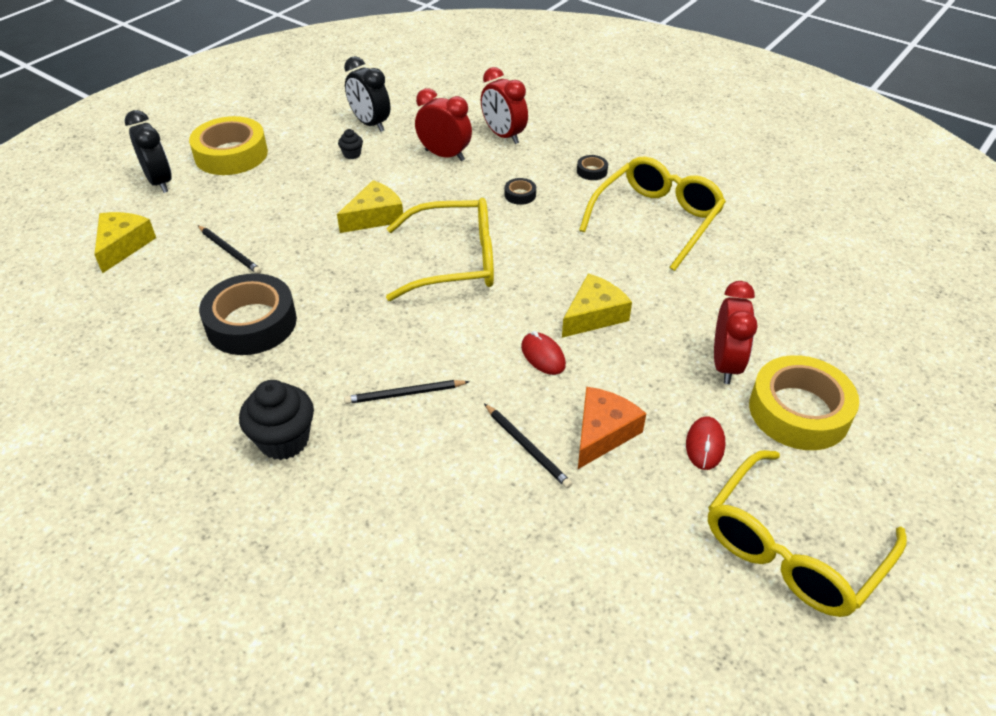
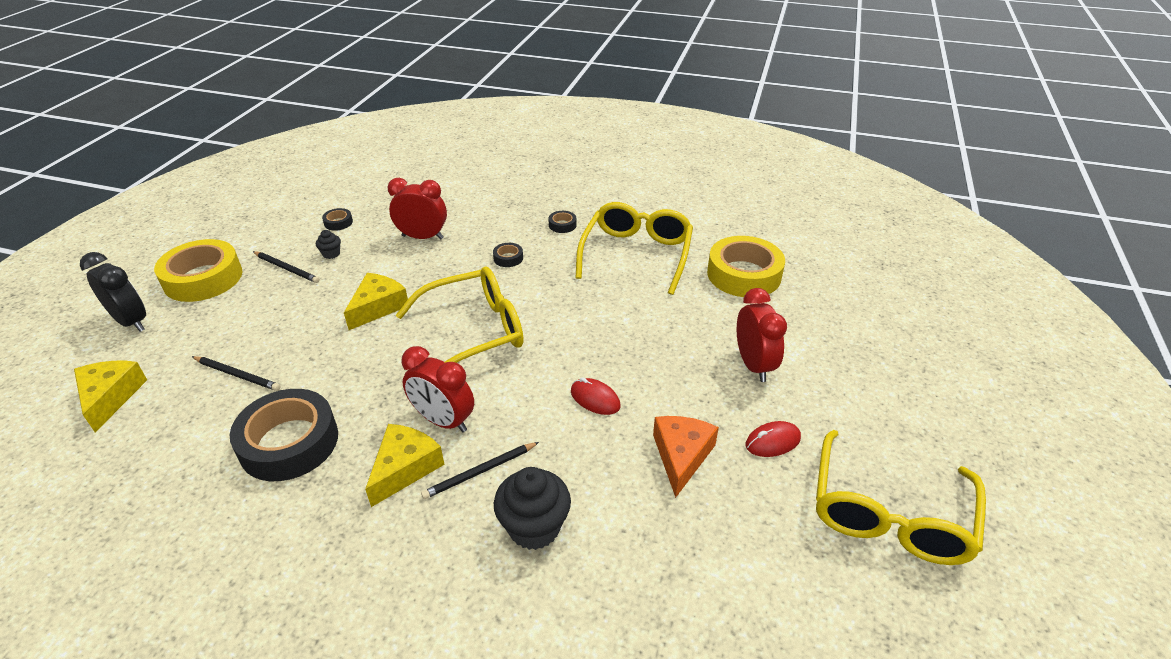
camera: 20 degrees left, 5 degrees down
black cupcake [239,380,314,460] -> black cupcake moved to [494,467,571,550]
black clock [344,56,390,132] -> black tape [322,208,353,231]
red clock [481,67,528,144] -> red clock moved to [402,346,474,432]
black pencil [484,404,572,488] -> black pencil moved to [253,251,320,283]
yellow cheese [562,273,632,338] -> yellow cheese moved to [365,424,445,507]
red mouse [686,416,725,470] -> red mouse turned 75 degrees clockwise [745,421,801,457]
yellow tape [749,355,859,450] -> yellow tape moved to [707,236,785,297]

